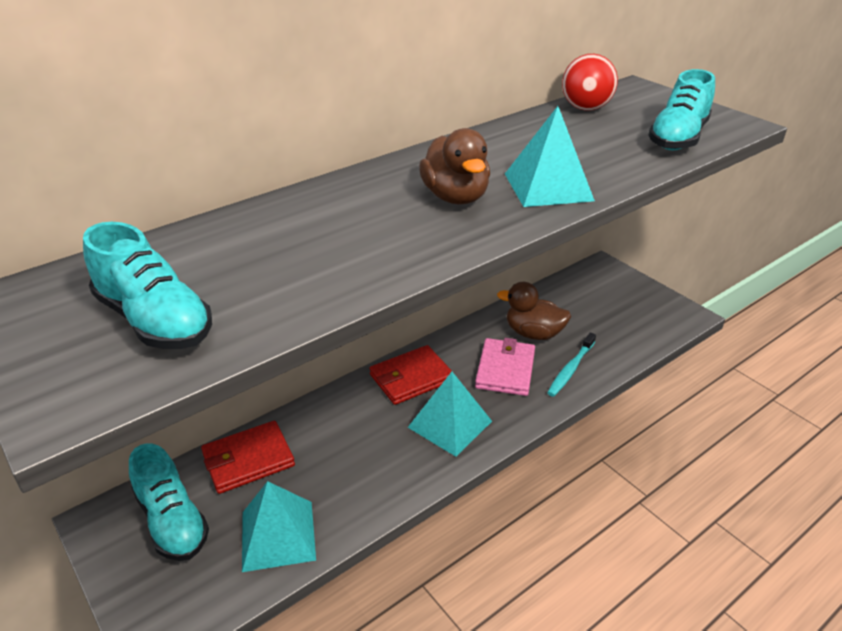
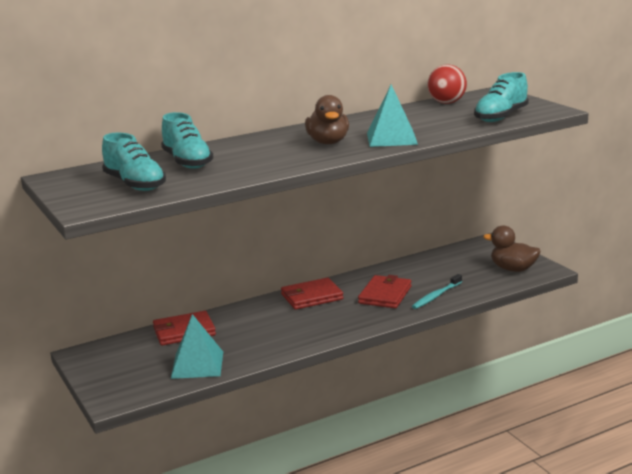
camera: 10 degrees right, 15 degrees down
turquoise shoe [129,443,209,561] -> turquoise shoe moved to [161,112,214,169]
turquoise pyramid [408,372,492,457] -> none
pink wallet [475,338,535,396] -> red wallet [358,275,412,308]
brown duck [497,282,571,340] -> brown duck moved to [483,225,541,272]

